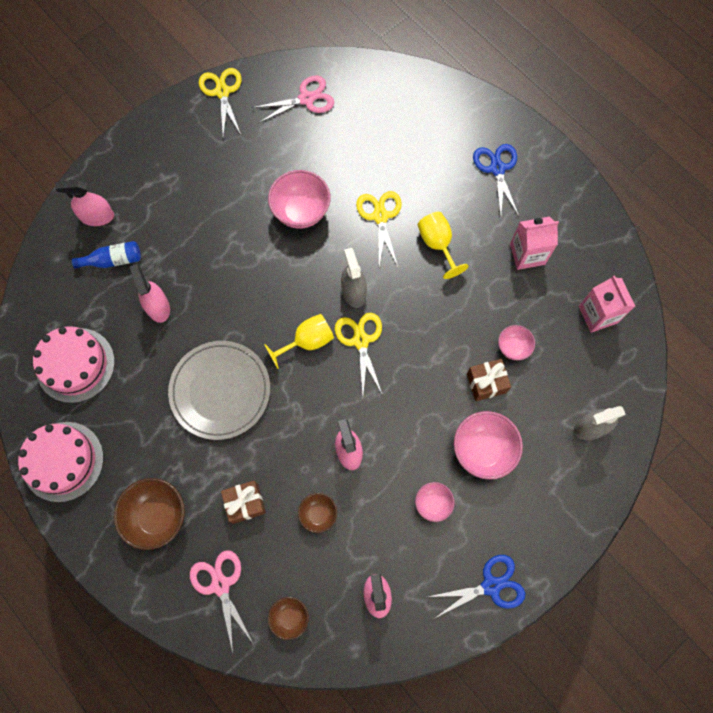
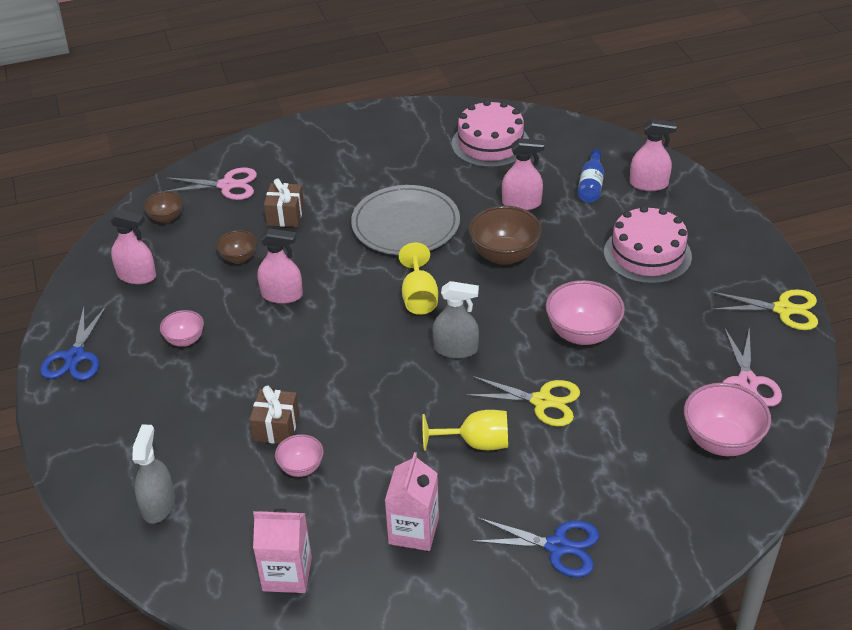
camera: 115 degrees right, 30 degrees down
pink cake [18,422,104,502] -> pink cake moved to [604,206,692,284]
pink spray bottle [55,180,114,226] -> pink spray bottle turned 75 degrees clockwise [630,119,677,191]
brown bowl [114,478,185,550] -> brown bowl moved to [469,206,542,265]
yellow scissors [335,313,383,396] -> none
pink bowl [454,411,523,480] -> pink bowl moved to [684,383,771,456]

